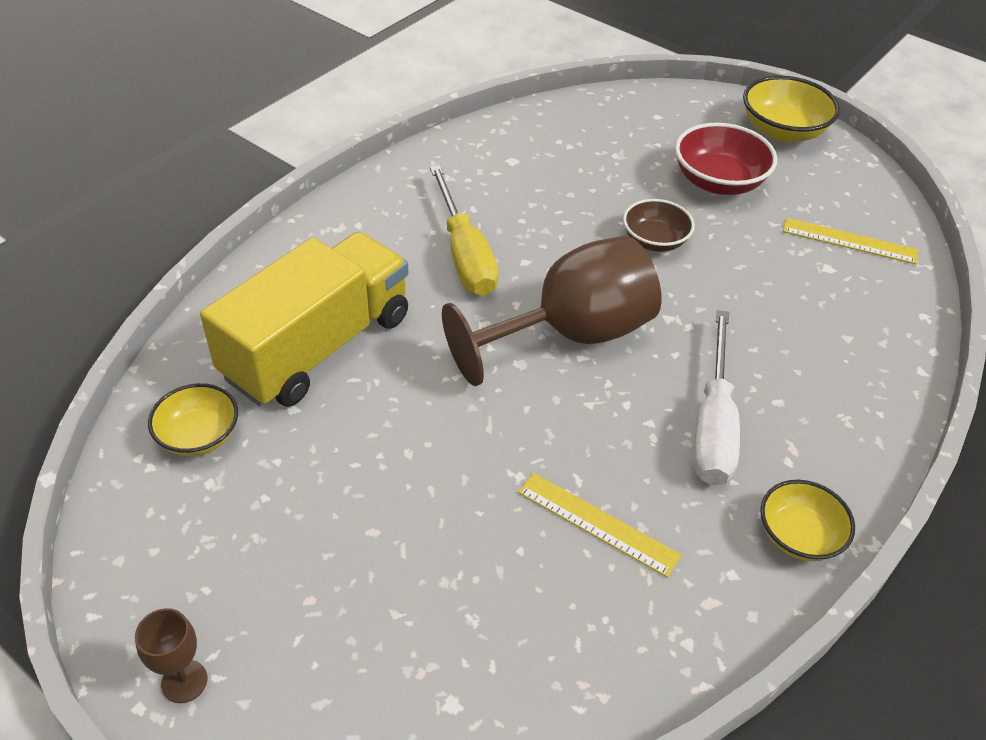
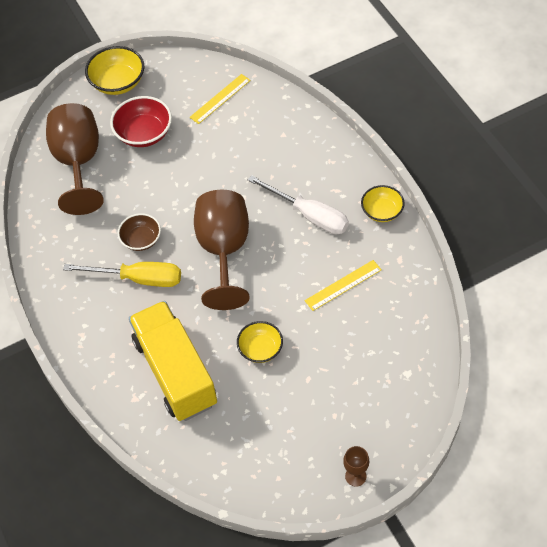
camera: 60 degrees left, 10 degrees up
yellow bowl [148,383,238,456] -> yellow bowl moved to [237,321,283,363]
brown bowl [623,199,695,252] -> brown bowl moved to [118,213,161,251]
none -> brown goblet [46,103,104,215]

